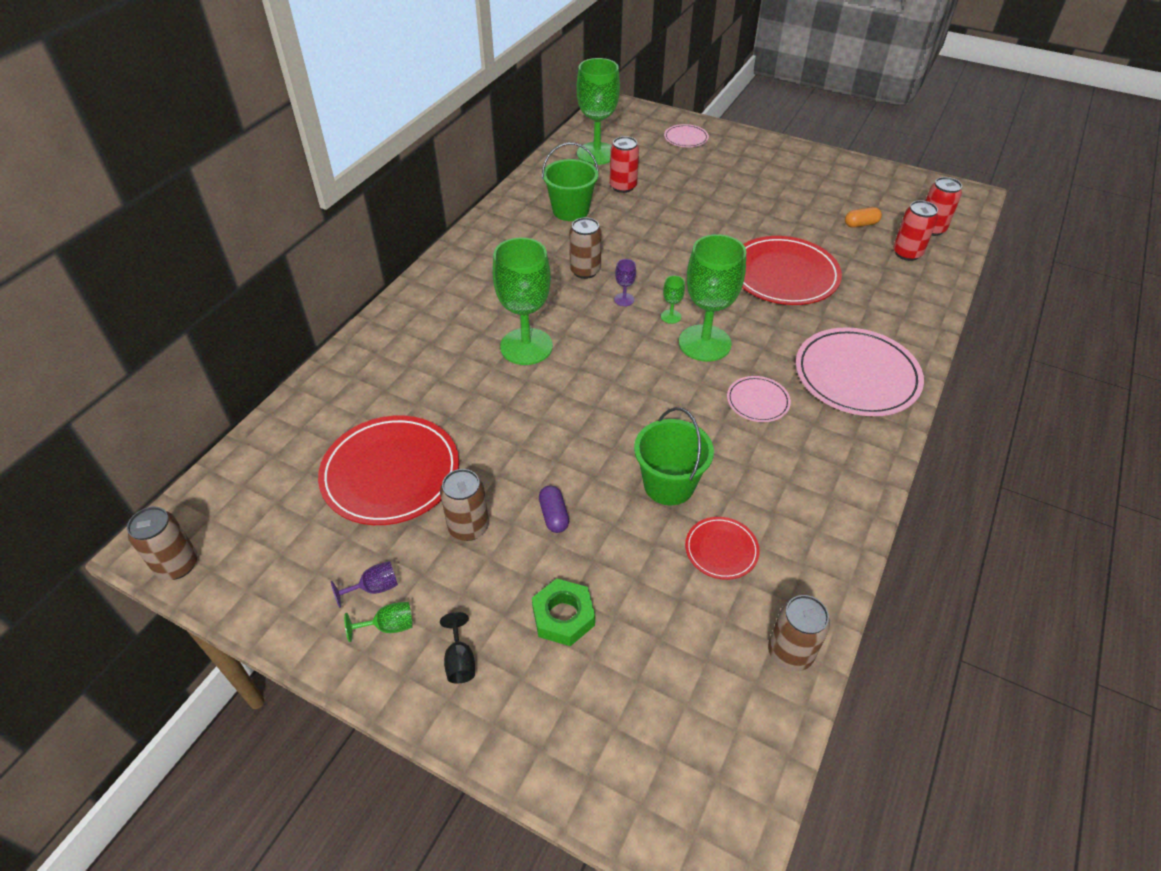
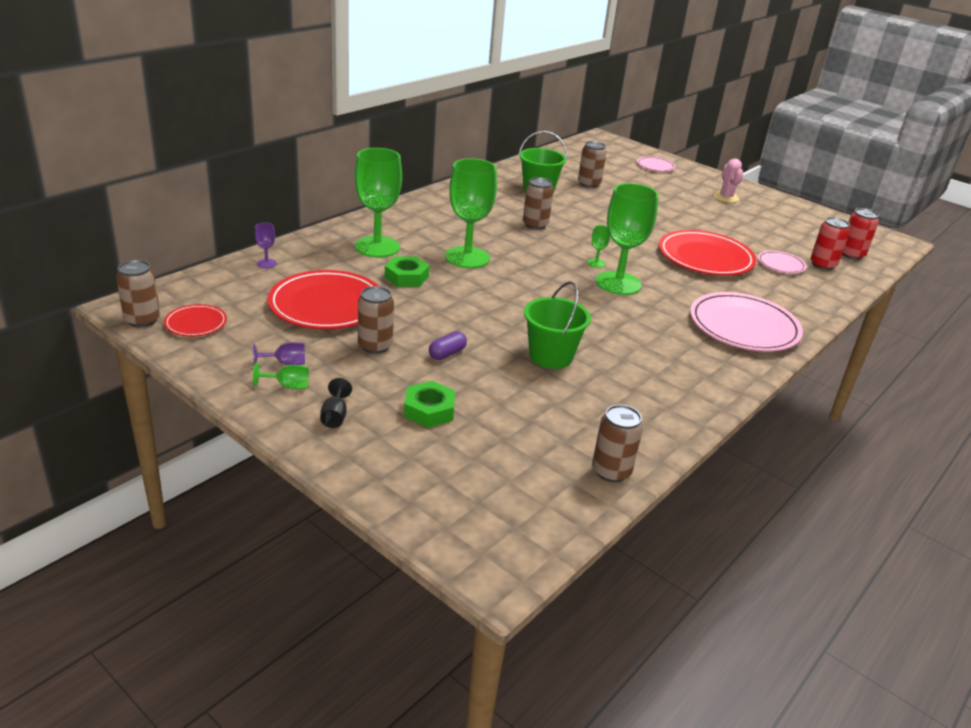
camera: 10 degrees right, 15 degrees down
purple capsule [539,485,569,533] -> purple capsule turned 45 degrees clockwise [429,331,467,360]
green goblet [576,58,620,165] -> green goblet moved to [355,148,402,258]
red can [610,136,639,193] -> brown can [578,141,607,188]
purple goblet [614,259,636,306] -> purple goblet moved to [255,222,277,268]
red plate [685,517,760,580] -> red plate moved to [164,304,227,336]
pink plate [727,376,791,422] -> pink plate moved to [758,251,806,274]
orange capsule [845,207,882,228] -> none
none -> green nut [385,256,430,287]
none -> pink cactus [714,159,743,203]

